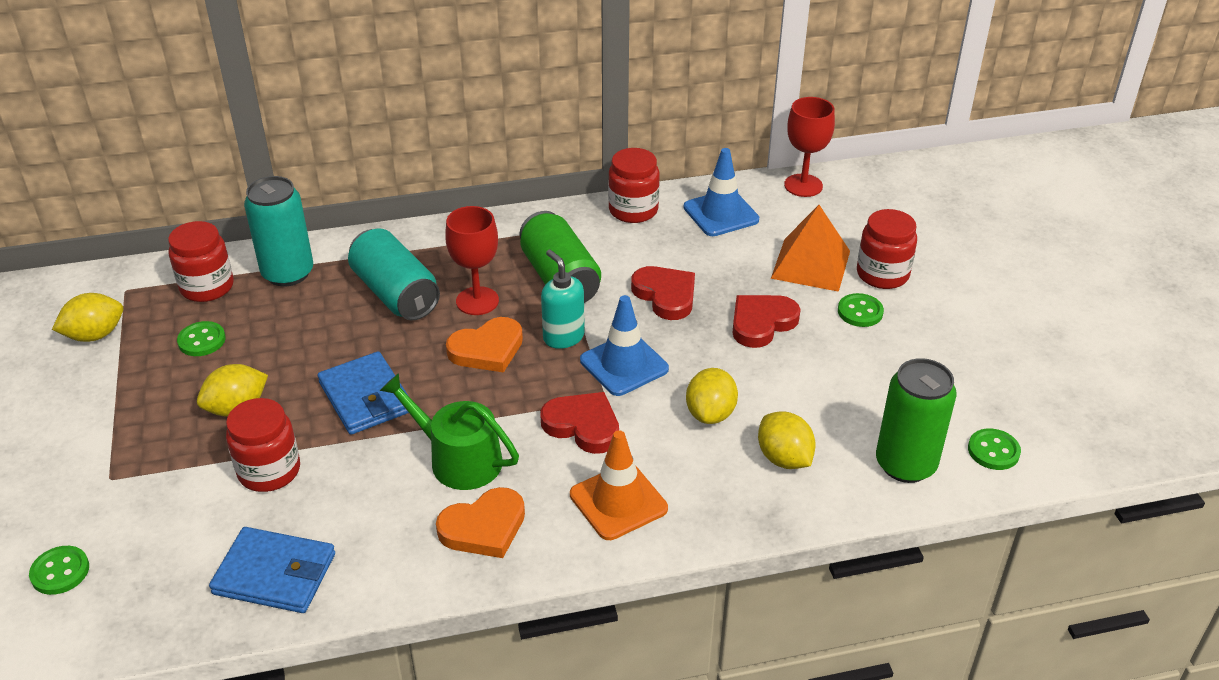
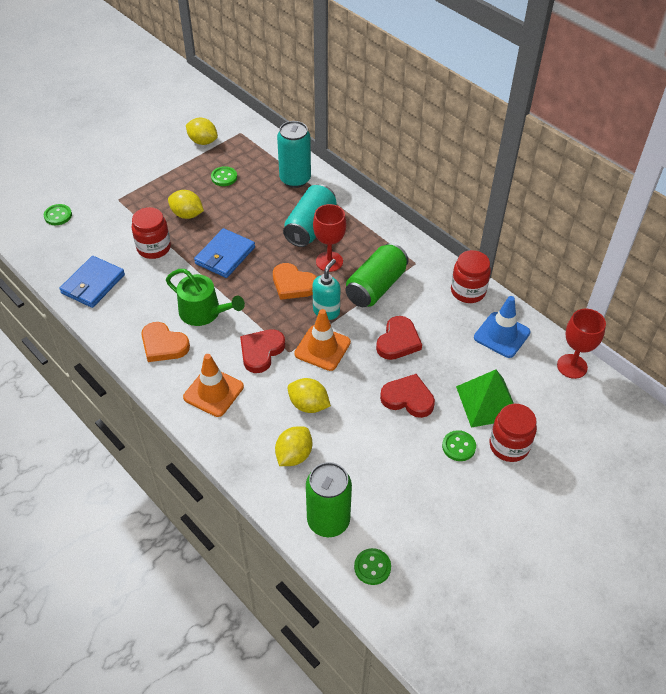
camera: 60 degrees right, 10 degrees up
red jar [168,221,234,302] -> none
blue wallet [209,527,335,613] -> blue wallet turned 45 degrees clockwise [59,256,125,308]
green watering can [379,373,519,490] -> green watering can turned 120 degrees clockwise [166,269,245,326]
red heart [541,392,619,454] -> red heart turned 150 degrees counterclockwise [240,329,285,373]
blue traffic cone [580,295,669,396] -> orange traffic cone [294,309,351,371]
yellow lemon [686,368,738,424] -> yellow lemon turned 45 degrees clockwise [288,378,331,413]
orange pyramid [771,205,850,292] -> green pyramid [456,370,514,428]

